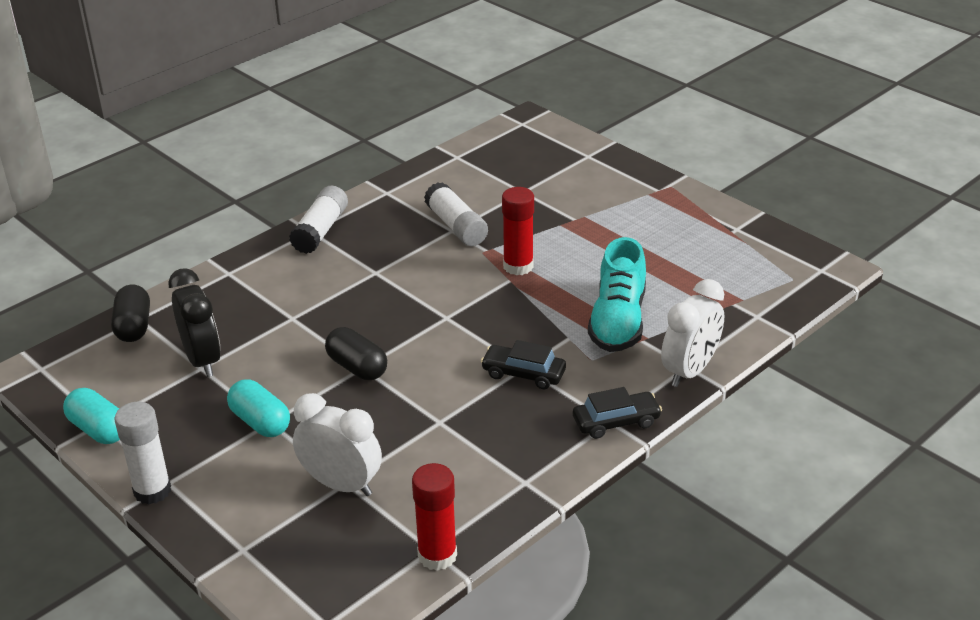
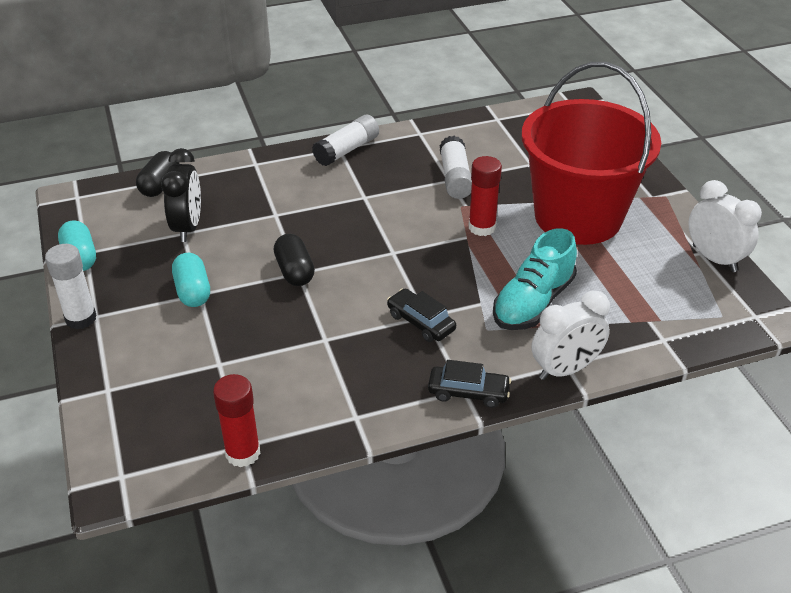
camera: 25 degrees right, 5 degrees up
white clock [293,393,382,496] -> white clock moved to [689,180,762,272]
none -> red bucket [522,62,661,245]

